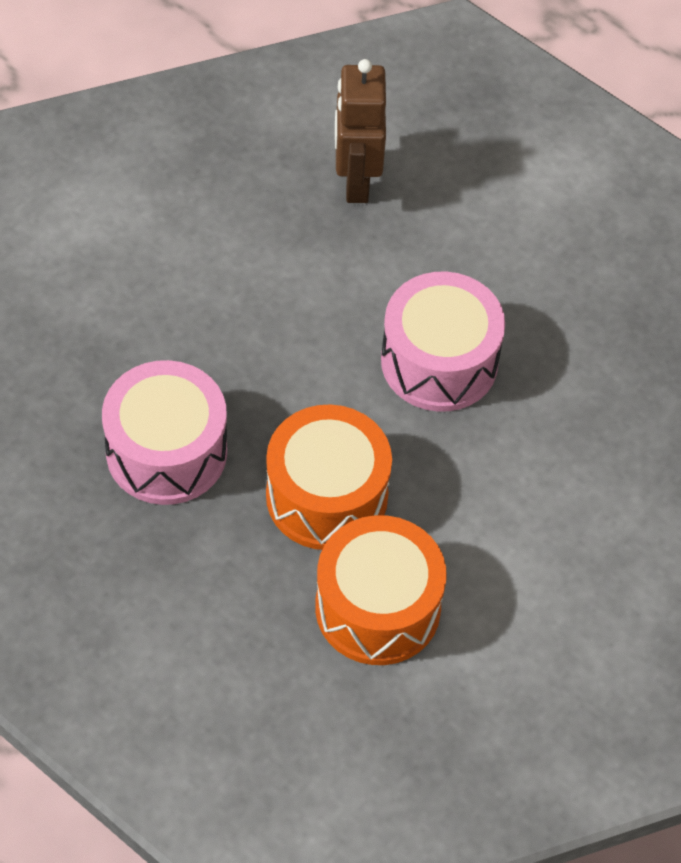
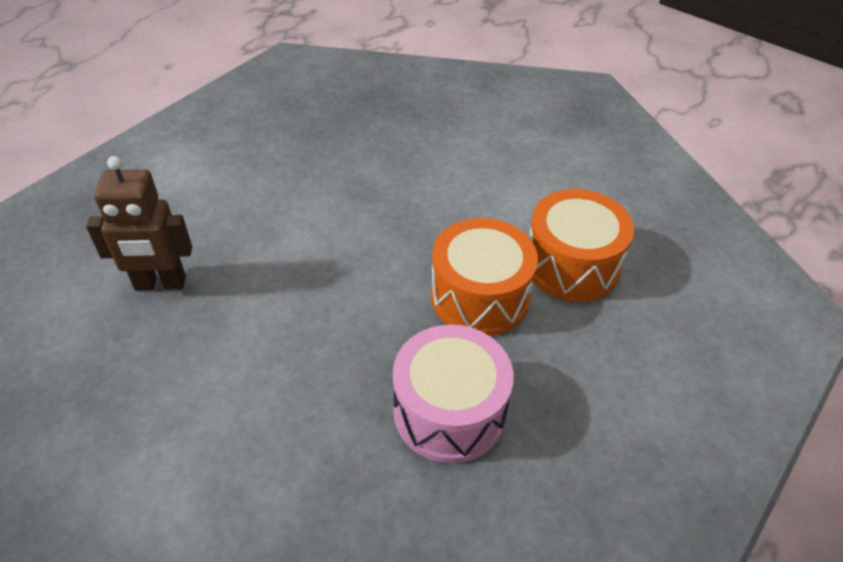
camera: 90 degrees left, 10 degrees down
pink drum [381,272,505,412] -> none

